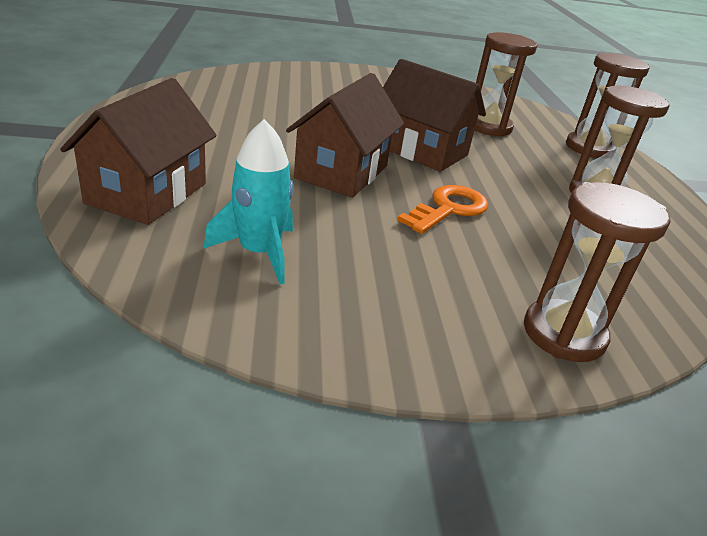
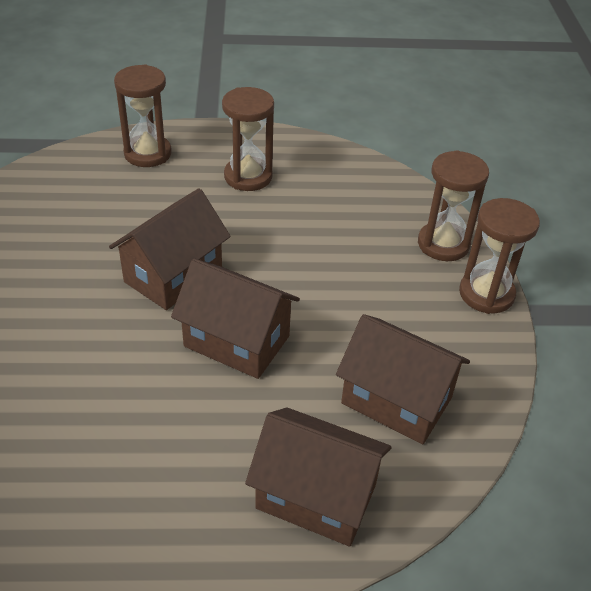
camera: 85 degrees left, 10 degrees up
turquoise rocket [204,119,294,285] -> brown house [336,314,470,444]
orange key [397,185,488,234] -> none
brown hourglass [475,32,537,137] -> brown hourglass moved to [459,198,540,314]

